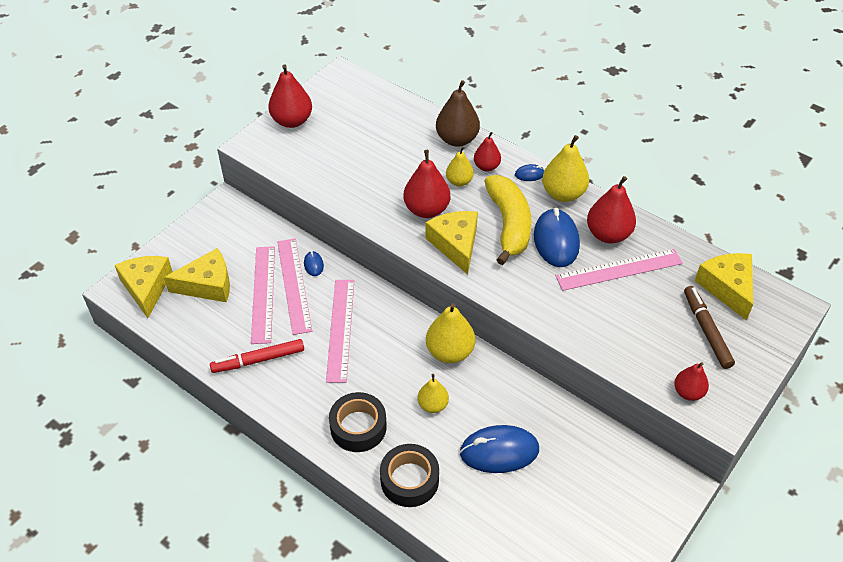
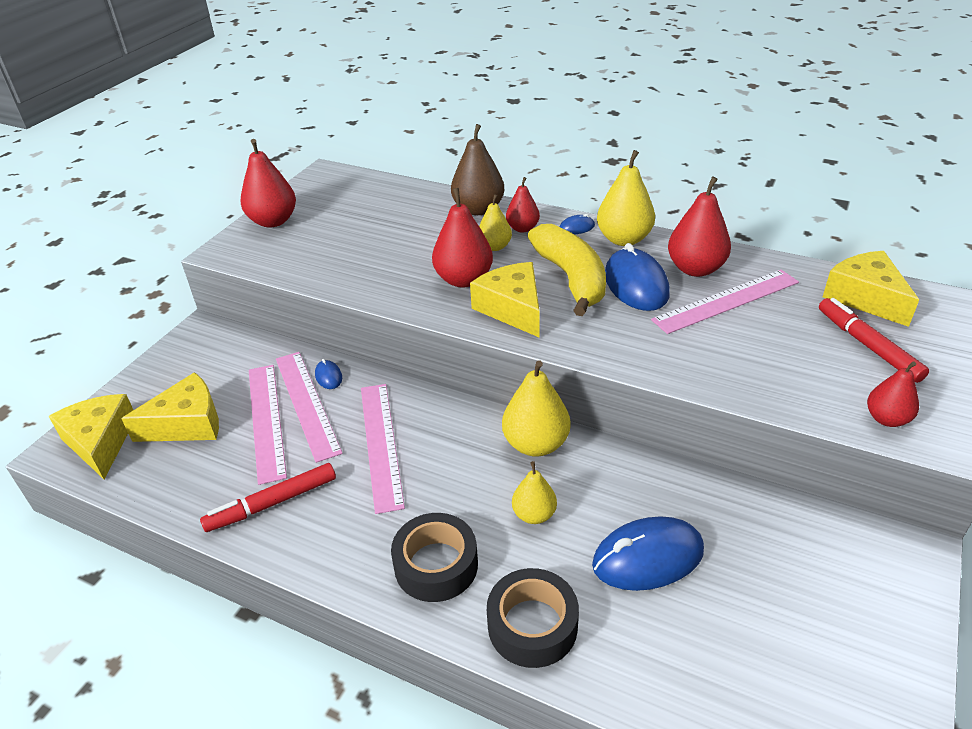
camera: 10 degrees left, 10 degrees down
brown marker [684,286,735,369] -> red marker [819,298,929,383]

